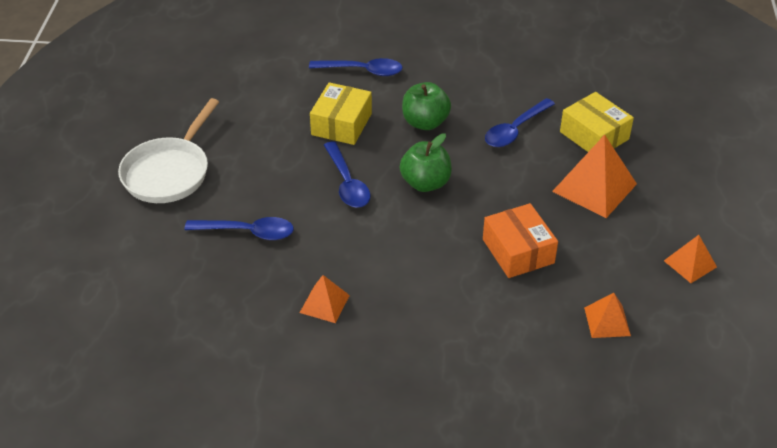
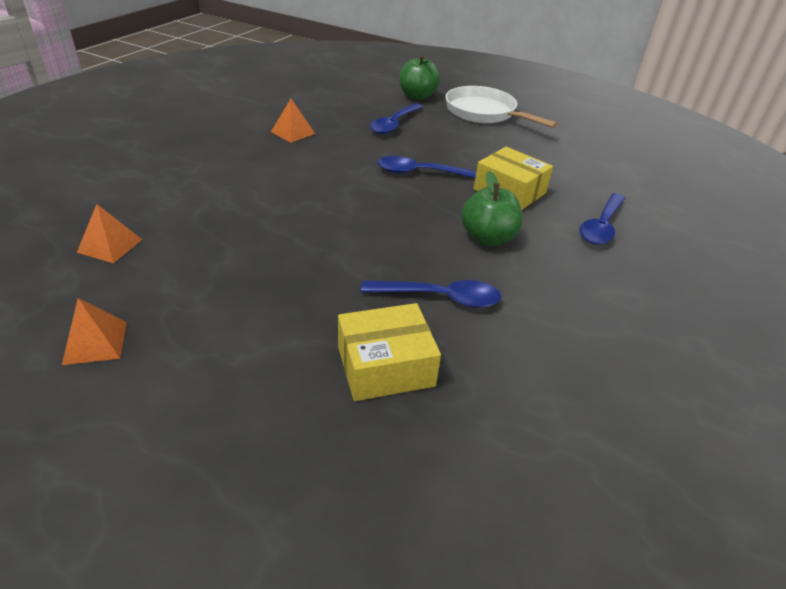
camera: 110 degrees right, 5 degrees down
green apple [400,134,452,192] -> green apple moved to [400,55,440,100]
orange box [483,203,558,278] -> none
blue spoon [485,98,555,147] -> blue spoon turned 120 degrees clockwise [361,280,501,308]
orange pyramid [552,135,637,218] -> none

